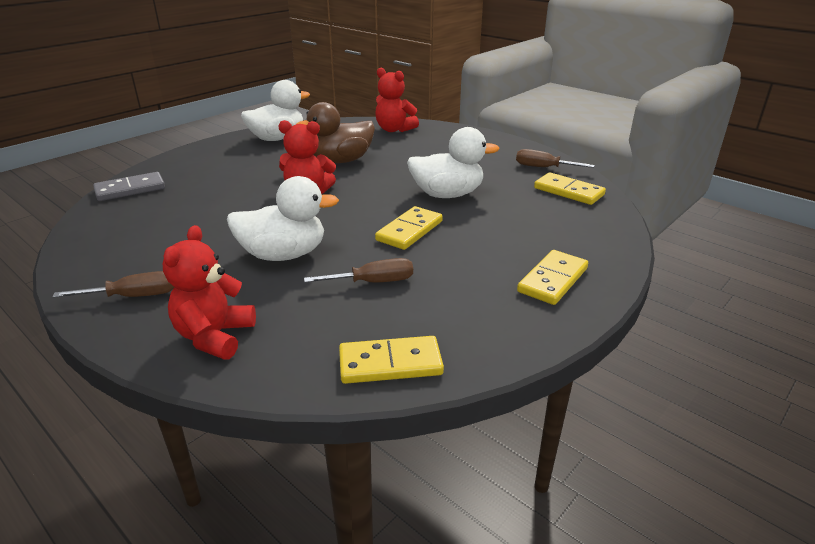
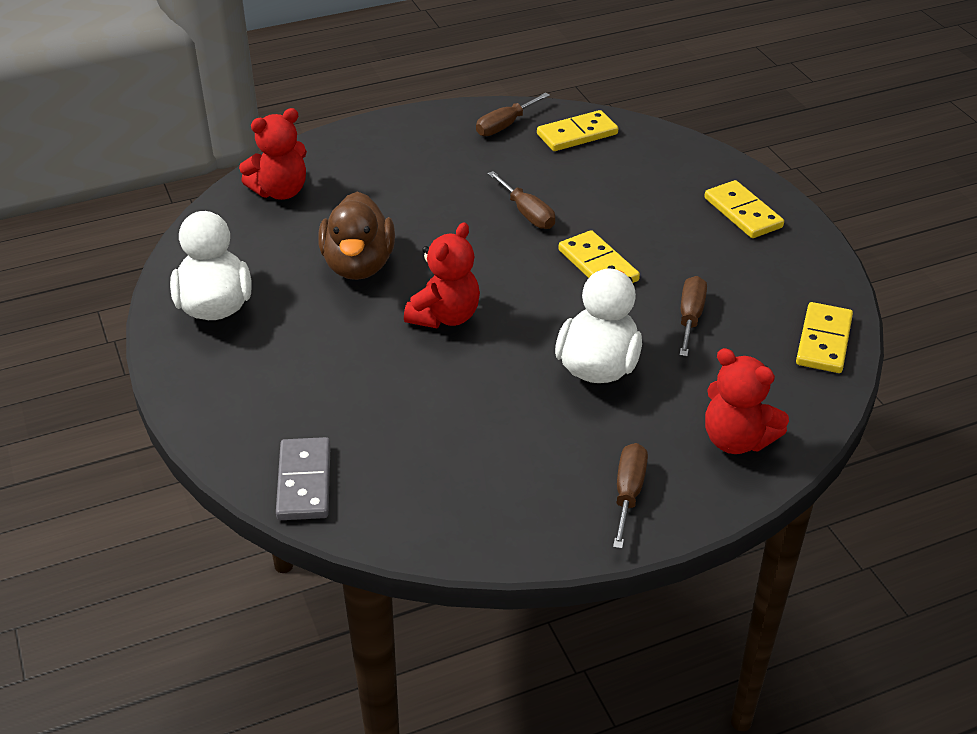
camera: 65 degrees left, 10 degrees up
white duck [407,127,499,198] -> brown screwdriver [488,171,555,229]

